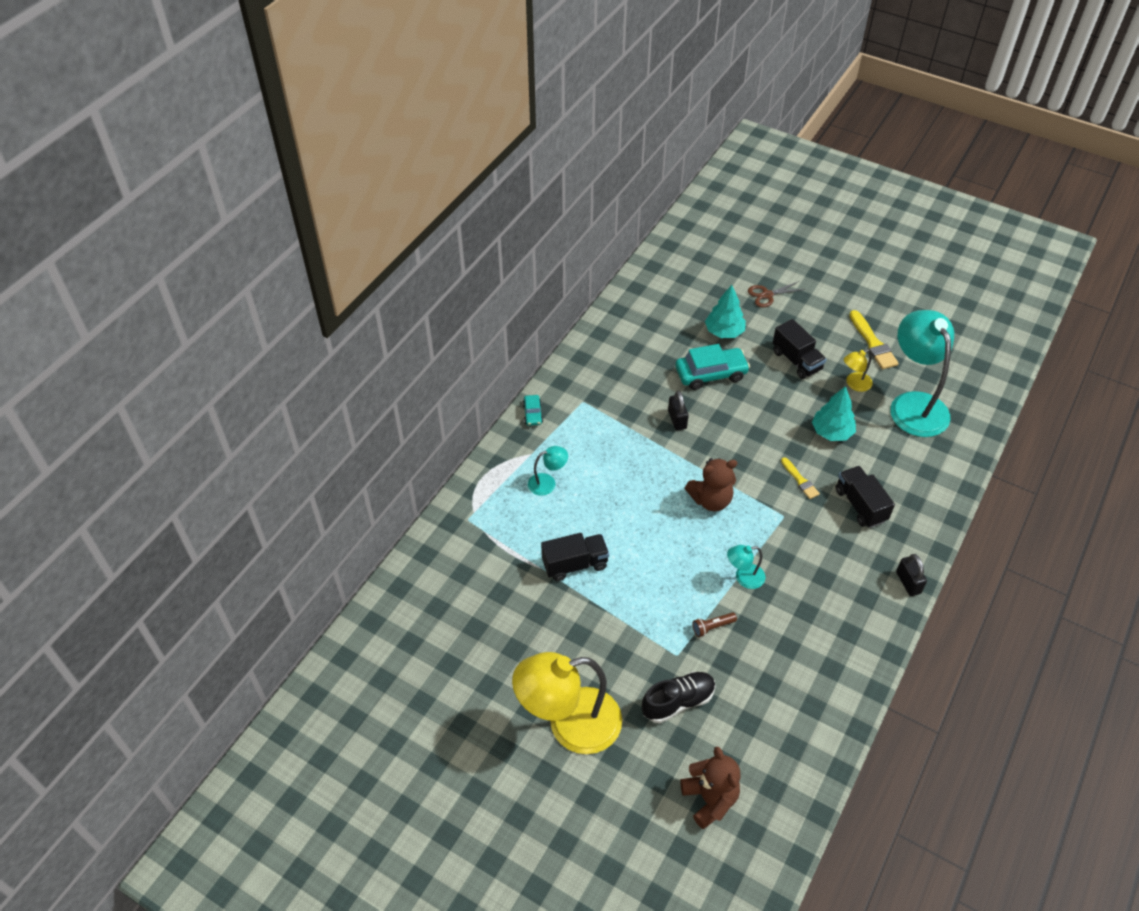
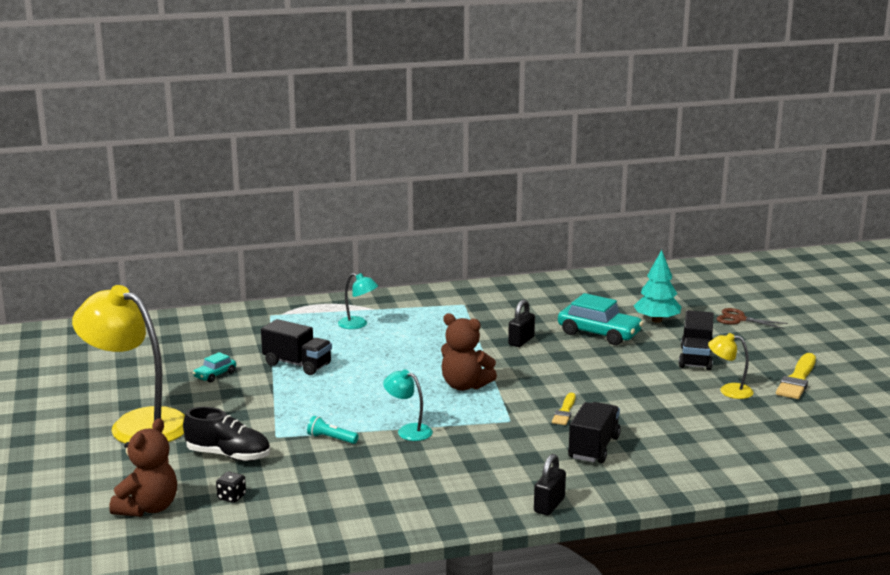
camera: 45 degrees right, 30 degrees down
turquoise car [523,395,543,426] -> turquoise car moved to [193,352,236,383]
brown flashlight [692,612,737,637] -> turquoise flashlight [307,416,359,444]
turquoise tree [812,386,856,441] -> none
turquoise lamp [890,310,954,437] -> none
none -> black dice [216,472,246,503]

